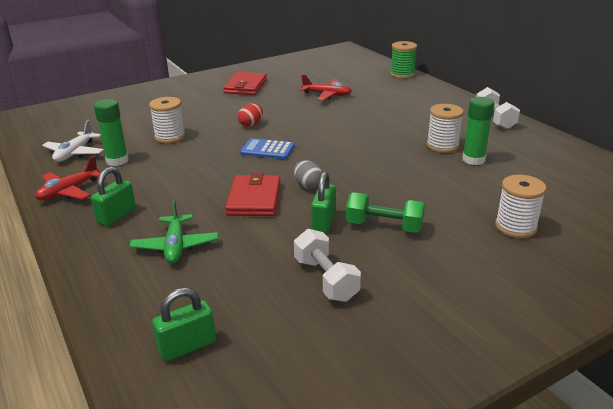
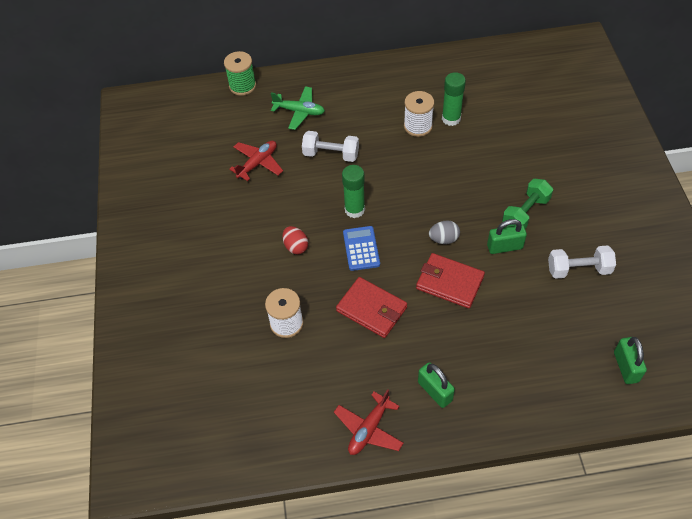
camera: 65 degrees left, 25 degrees up
red plane [35,156,100,201] -> red plane turned 60 degrees clockwise [334,389,404,455]
white plane [42,120,104,162] -> none
green glue stick [94,99,129,166] -> green glue stick moved to [342,165,365,218]
green plane [129,200,218,263] -> green plane moved to [271,87,325,130]
red wallet [223,72,267,95] -> red wallet moved to [336,277,407,338]
blue calculator [240,138,295,159] -> blue calculator turned 135 degrees clockwise [343,226,380,271]
green padlock [311,171,336,233] -> green padlock turned 45 degrees counterclockwise [487,219,527,254]
white dumbbell [476,87,520,129] -> white dumbbell moved to [302,131,359,162]
white spool [495,175,546,238] -> none

